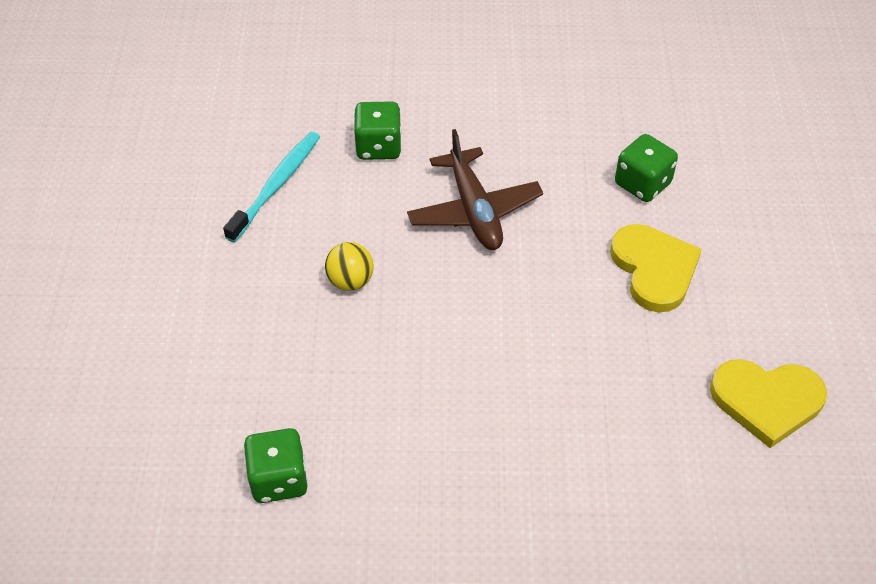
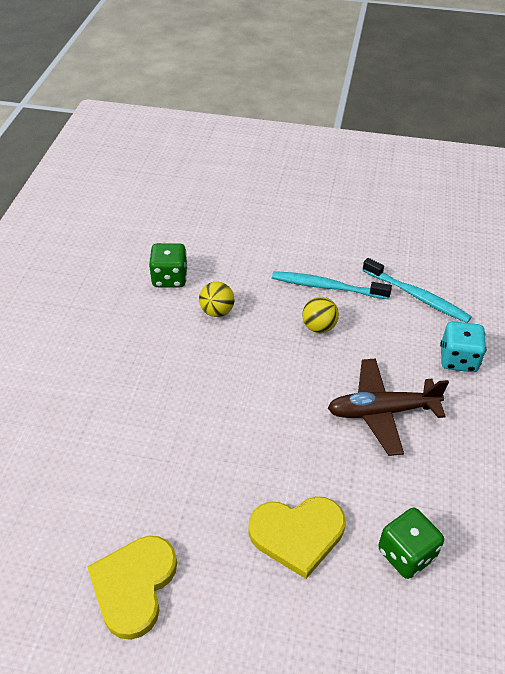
camera: 100 degrees right, 5 degrees down
green dice [354,101,402,160] -> turquoise dice [440,321,486,372]
none -> yellow ball [199,282,234,317]
none -> turquoise toothbrush [272,271,392,299]

